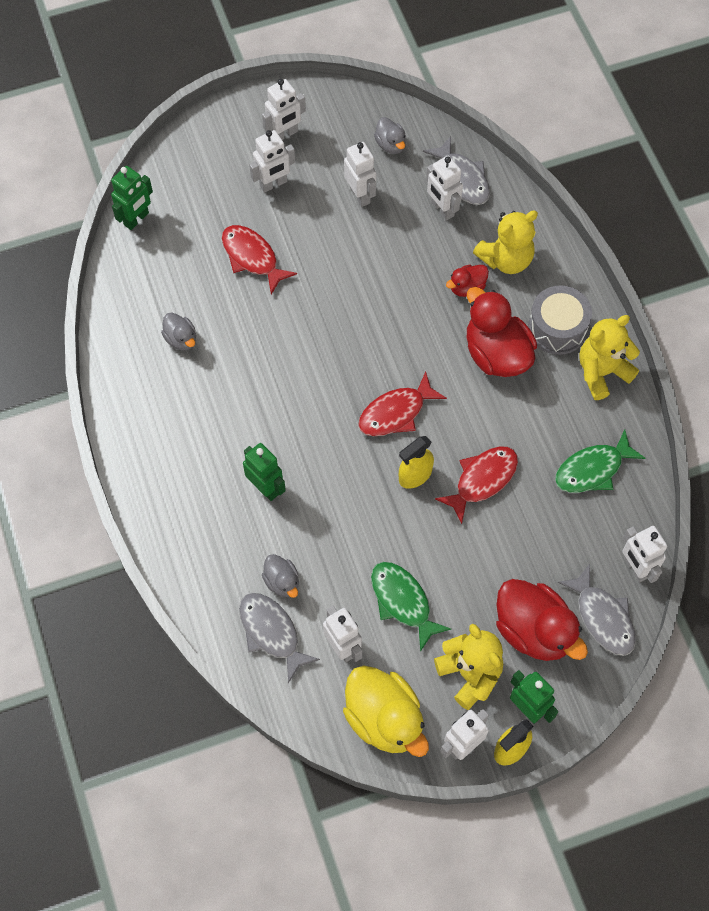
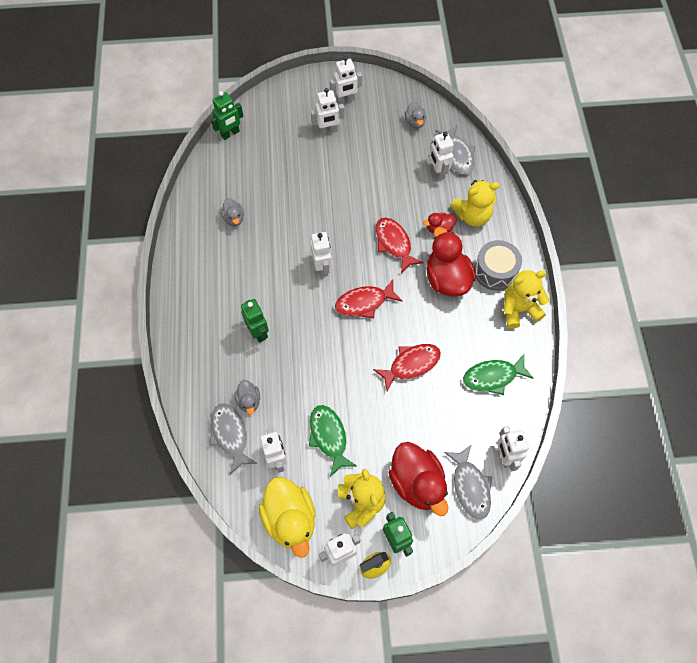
camera: 15 degrees right, 0 degrees up
red fish [222,225,297,294] -> red fish moved to [376,218,424,273]
white robot [344,142,376,207] -> white robot moved to [311,232,332,277]
yellow spray bottle [399,436,434,489] -> none

